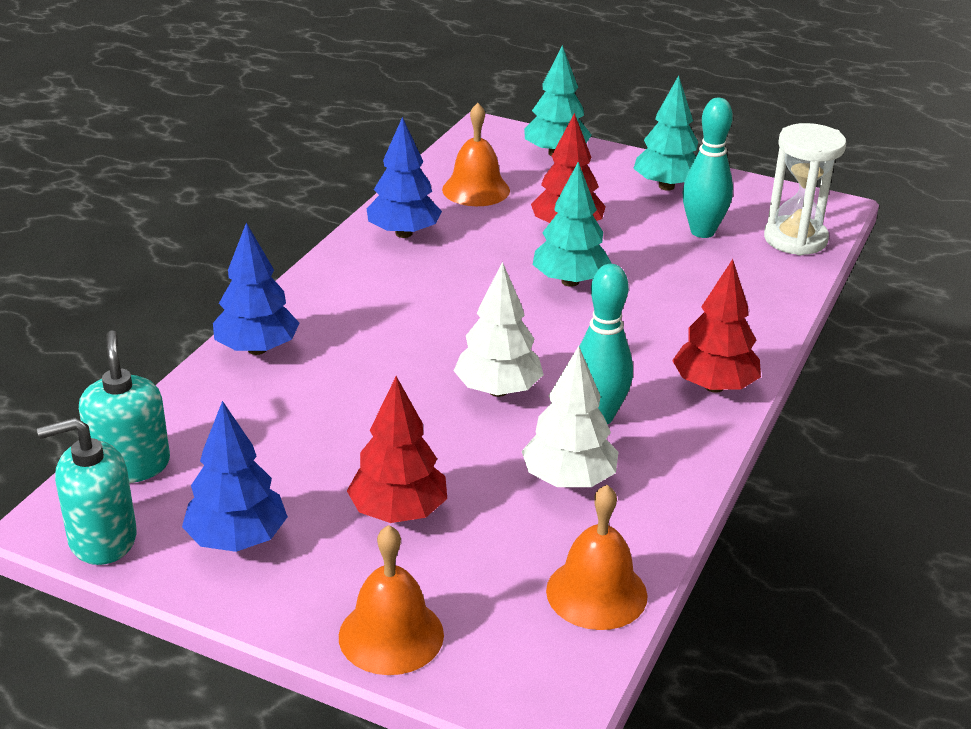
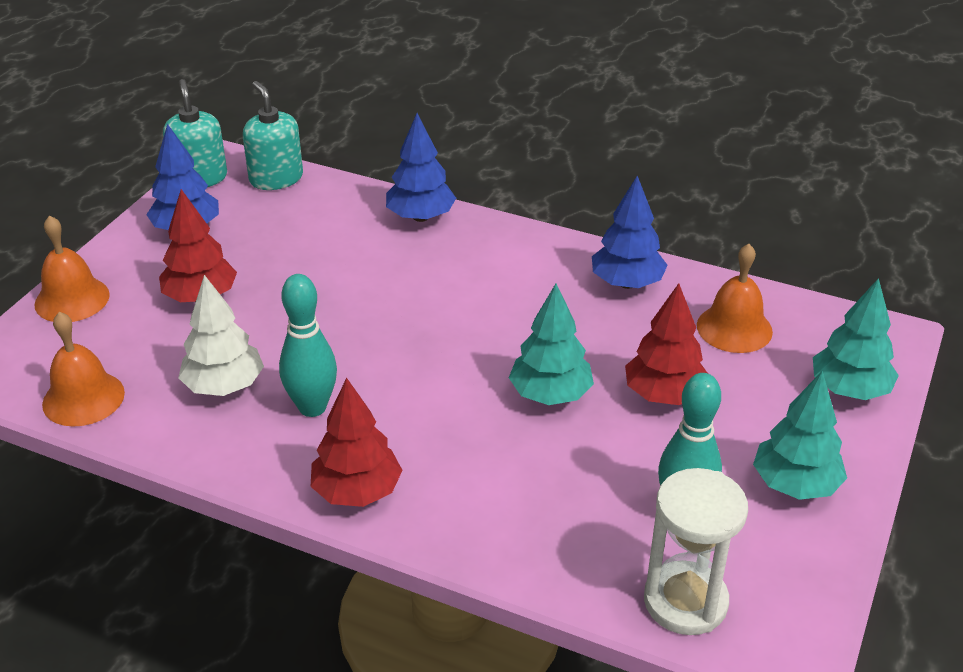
camera: 90 degrees right, 5 degrees up
turquoise soap dispenser [79,330,170,483] -> turquoise soap dispenser turned 105 degrees counterclockwise [243,81,303,190]
white tree [454,262,544,397] -> none

